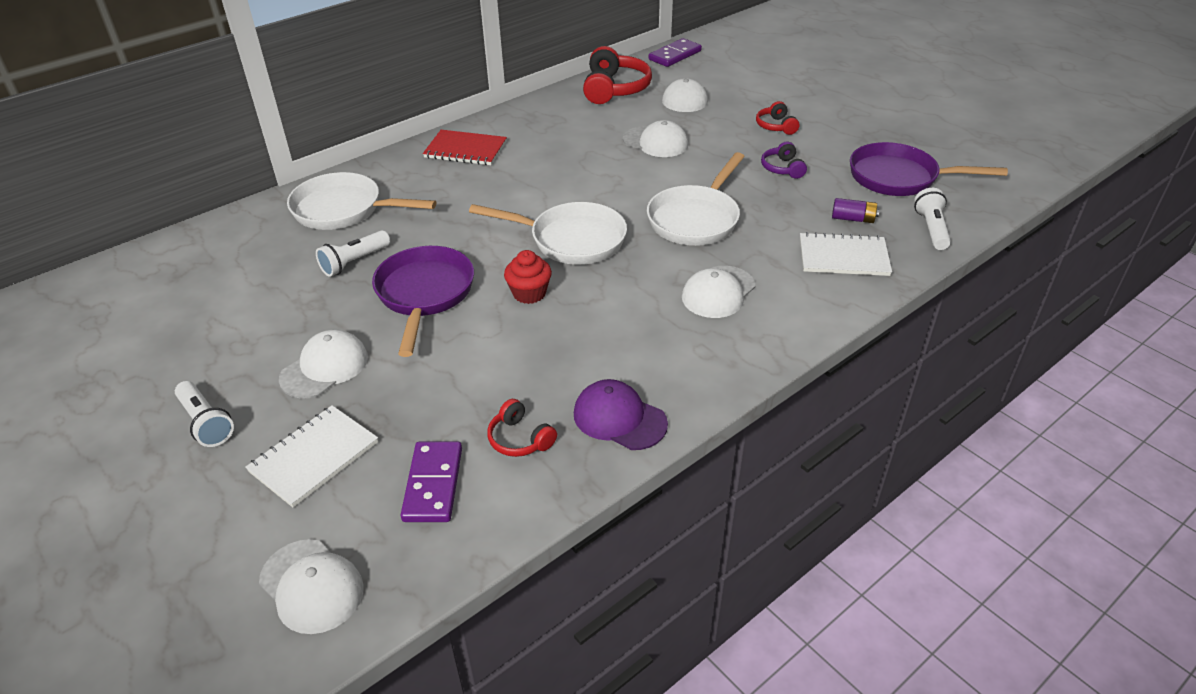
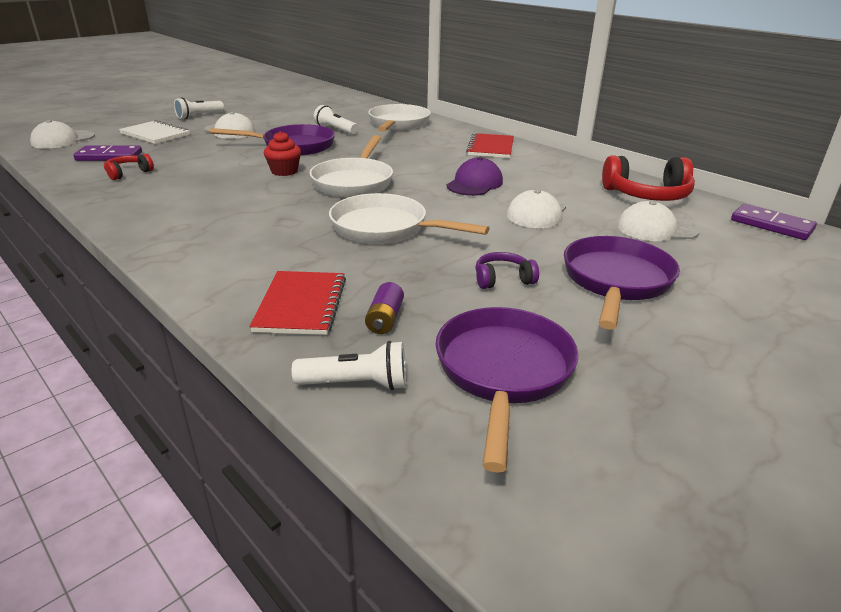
camera: 85 degrees right, 10 degrees down
purple cap [574,379,668,450] -> purple cap moved to [446,157,503,196]
white cap [682,266,755,318] -> none
red headphones [756,101,799,135] -> purple pan [564,236,680,330]
white notebook [800,232,892,276] -> red notebook [249,271,346,335]

